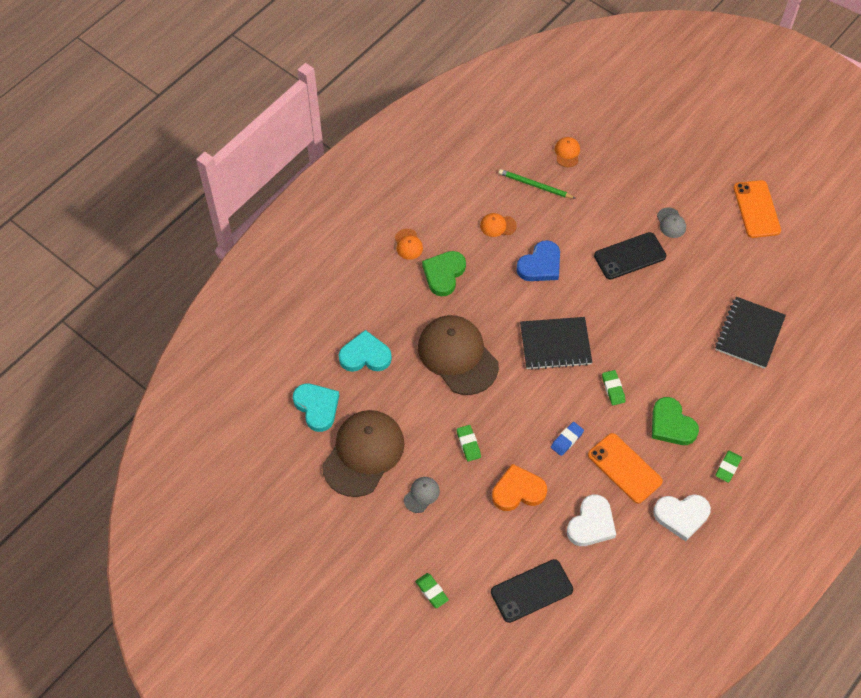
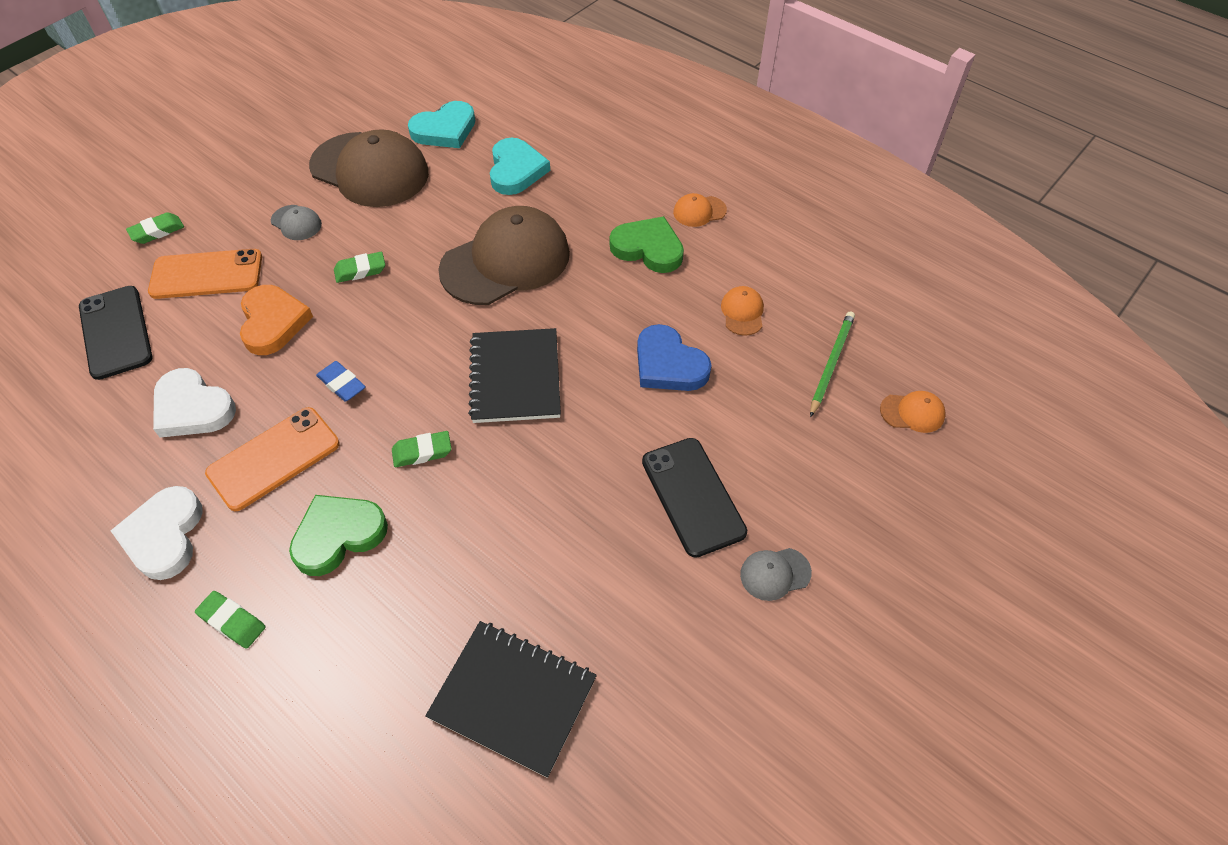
camera: 90 degrees right, 5 degrees down
orange phone [733,180,781,238] -> orange phone moved to [148,249,262,299]

